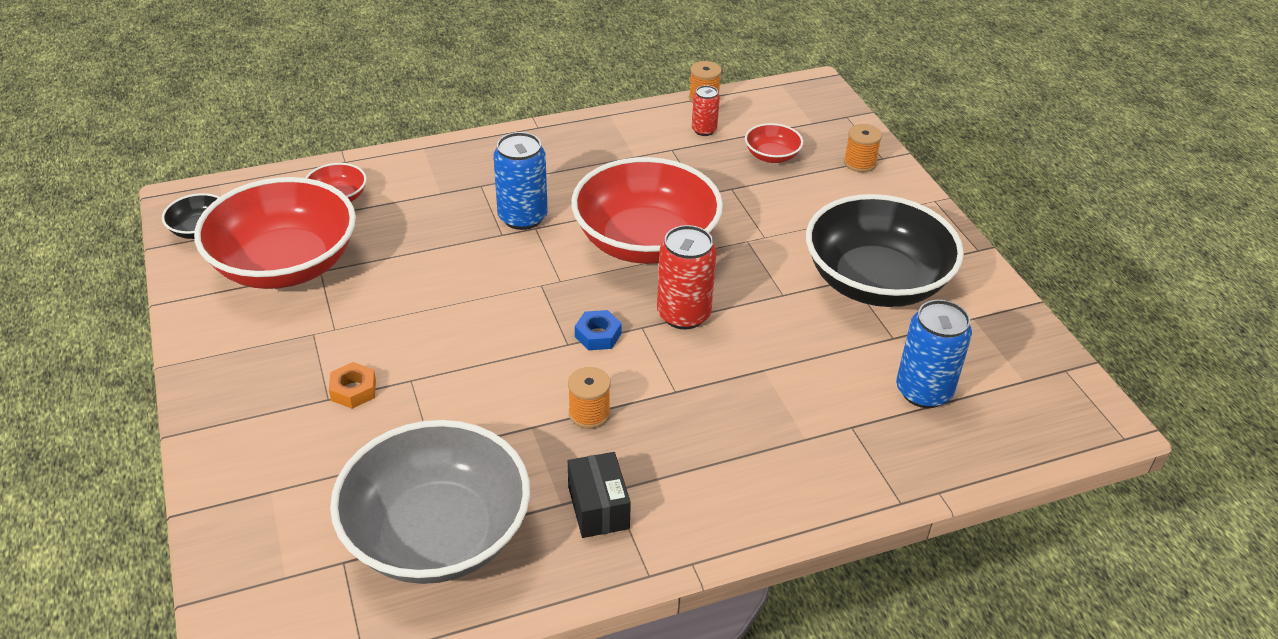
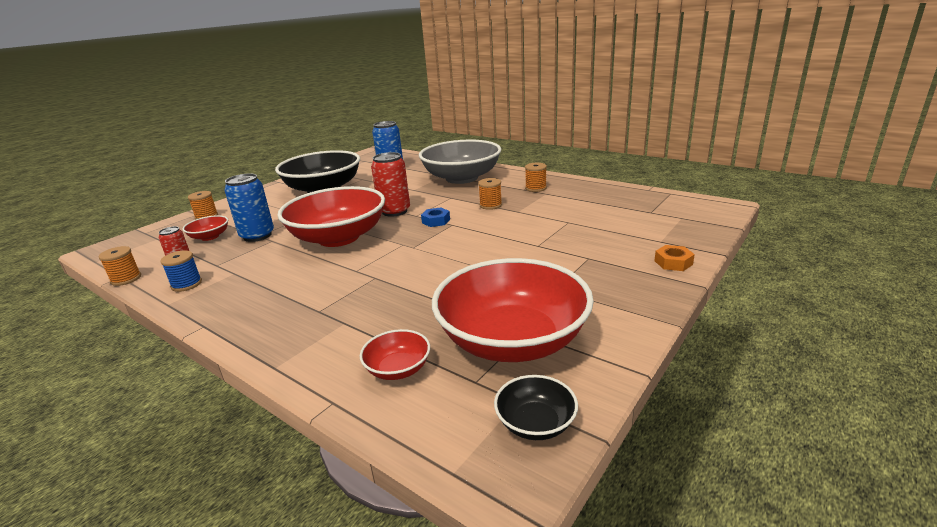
camera: 120 degrees left, 15 degrees down
orange nut [329,362,376,409] -> orange nut moved to [654,245,695,271]
grey bowl [330,420,530,584] -> grey bowl moved to [419,140,501,184]
blue can [493,132,548,230] -> blue can moved to [224,174,274,242]
black box [568,452,631,538] -> orange spool [525,163,547,192]
none -> blue spool [160,250,202,292]

